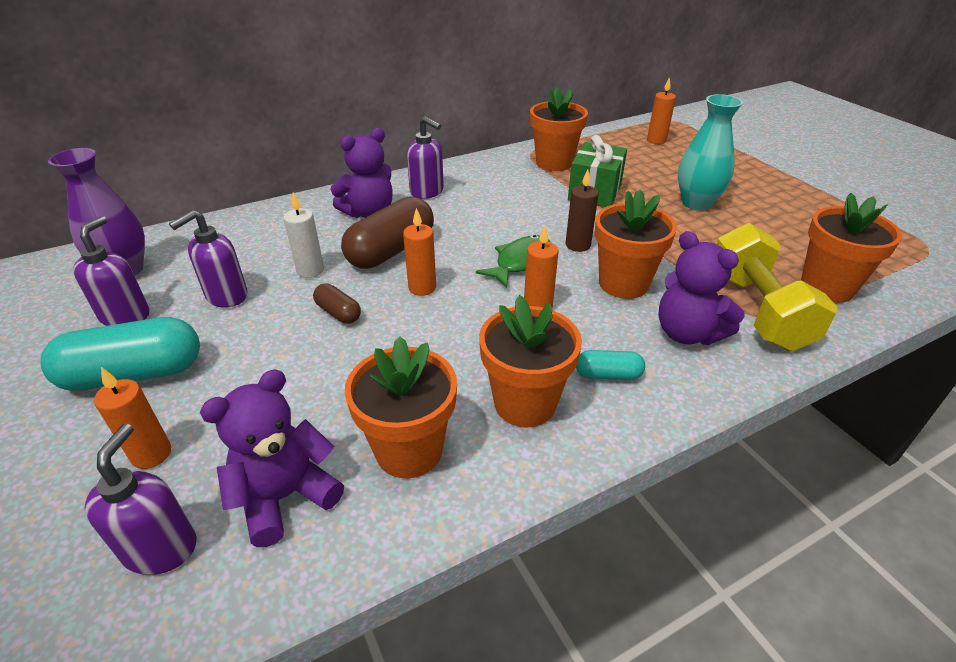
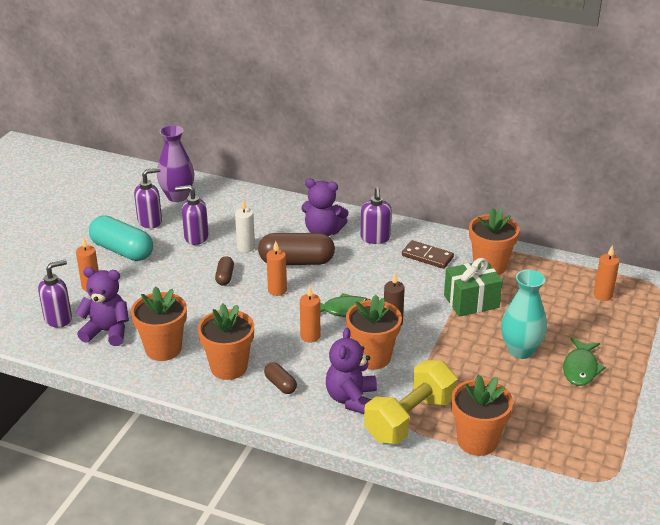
camera: 50 degrees right, 5 degrees down
turquoise capsule [576,350,645,380] -> brown capsule [264,362,297,394]
none -> brown domino [402,240,454,269]
none -> green fish [563,338,606,386]

